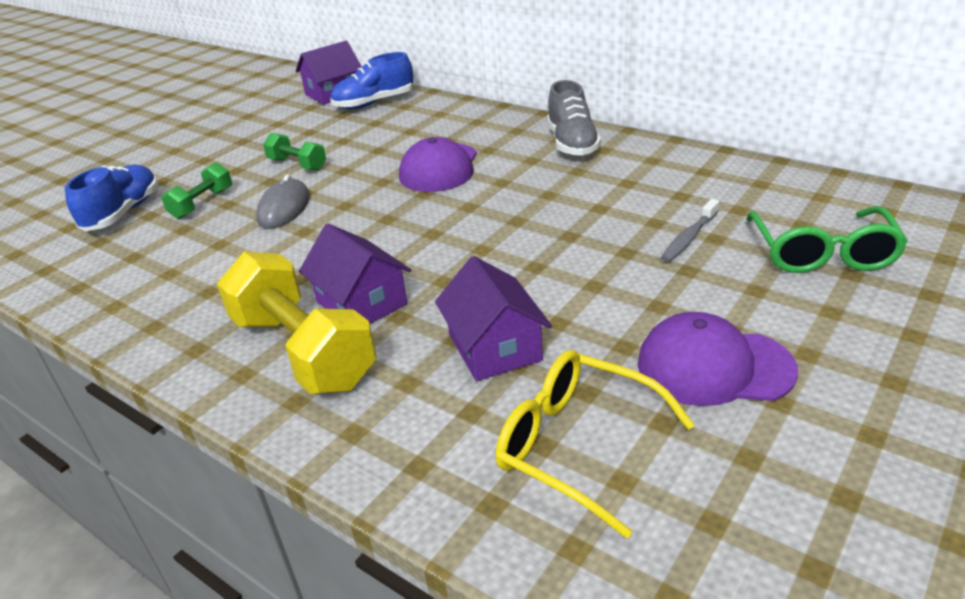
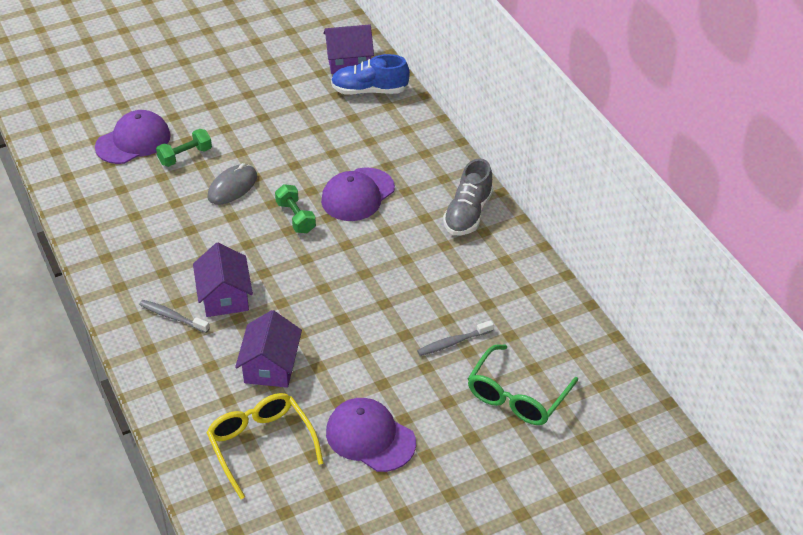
camera: 25 degrees right, 10 degrees up
blue shoe [65,165,158,231] -> purple cap [95,110,171,164]
yellow dumbbell [217,251,376,394] -> grey toothbrush [139,300,210,333]
green dumbbell [263,133,326,171] -> green dumbbell moved to [275,184,316,233]

